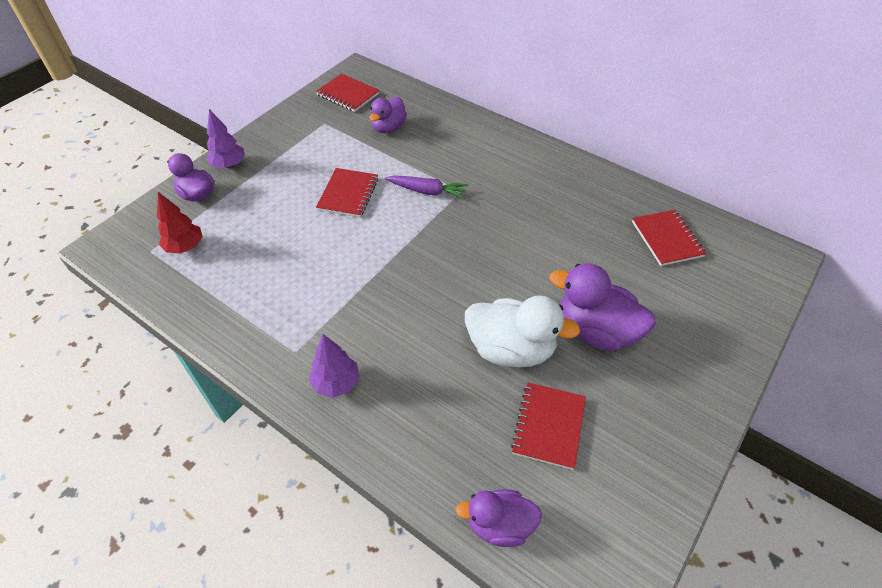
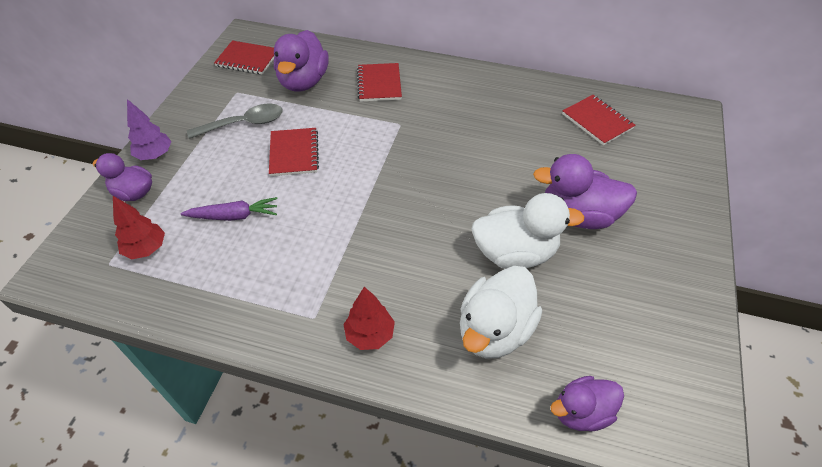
camera: 20 degrees left, 0 degrees up
purple tree [309,334,360,398] -> red tree [344,287,395,350]
purple duck [369,97,407,133] -> purple duck [274,30,329,92], size x1.58
purple carrot [385,175,468,199] -> purple carrot moved to [180,197,277,221]
red notebook [511,382,586,470] -> red notebook moved to [357,63,402,102]
none -> grey spoon [187,104,283,139]
none -> white duck [460,266,542,359]

